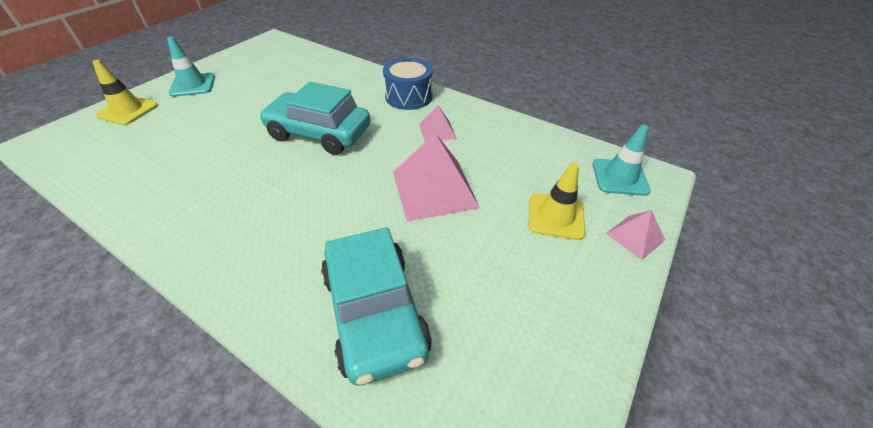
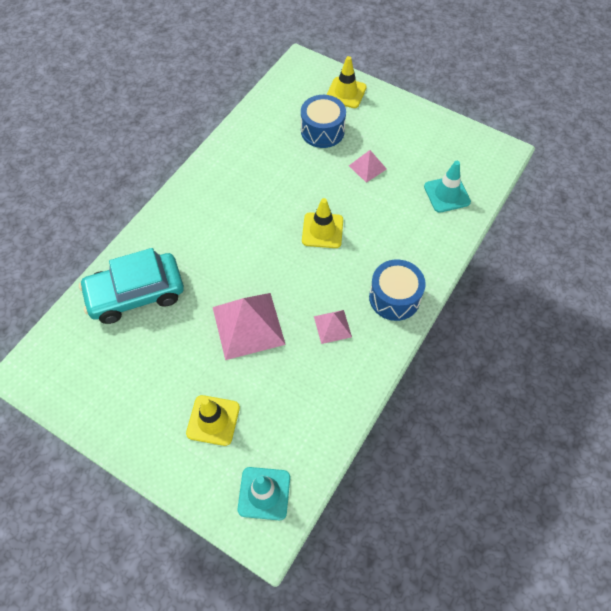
camera: 90 degrees right, 15 degrees up
turquoise traffic cone [167,37,215,97] -> turquoise traffic cone moved to [424,161,471,213]
turquoise car [259,82,370,155] -> yellow traffic cone [302,198,343,248]
pink pyramid [606,210,665,260] -> pink pyramid moved to [349,150,387,183]
none -> blue drum [301,95,346,148]

